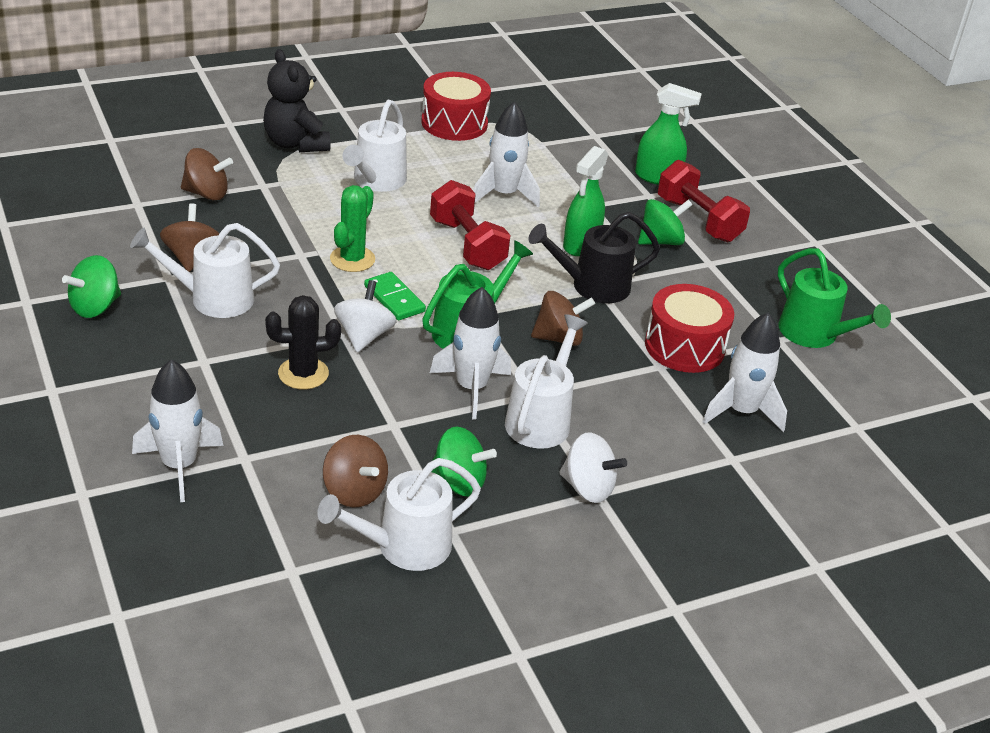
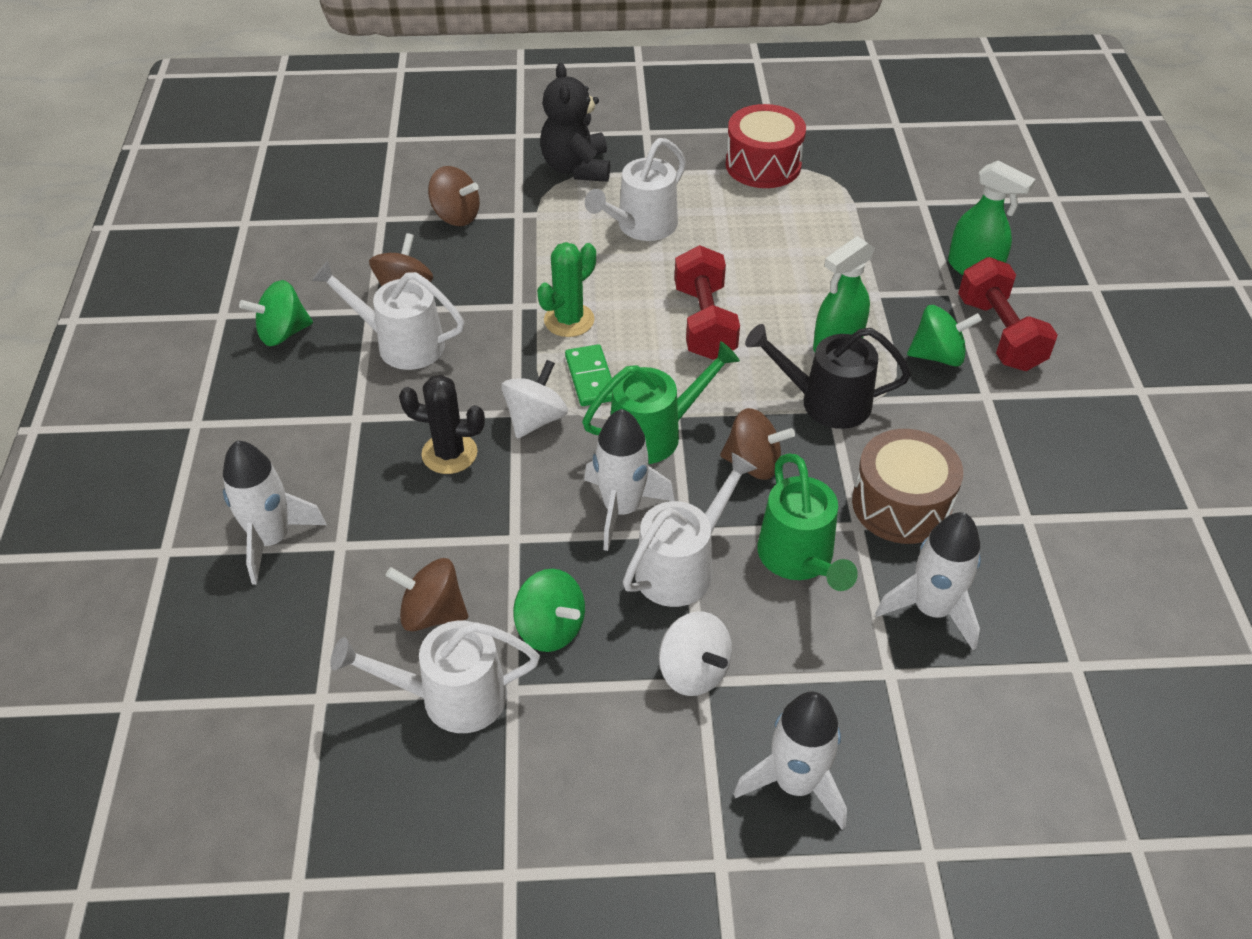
camera: 25 degrees right, 10 degrees up
brown spinning top [323,435,388,508] -> brown spinning top turned 120 degrees clockwise [386,558,468,631]
white rocket [473,101,540,208] -> white rocket moved to [733,692,847,830]
red drum [645,284,734,373] -> brown drum [852,429,963,544]
green watering can [778,248,891,348] -> green watering can moved to [757,453,858,591]

